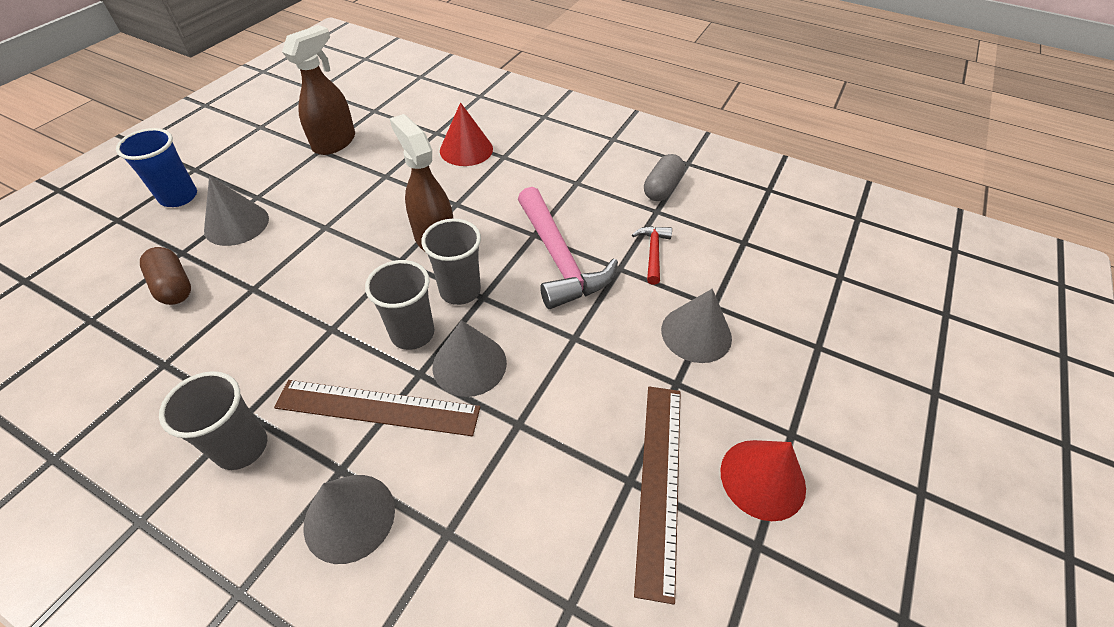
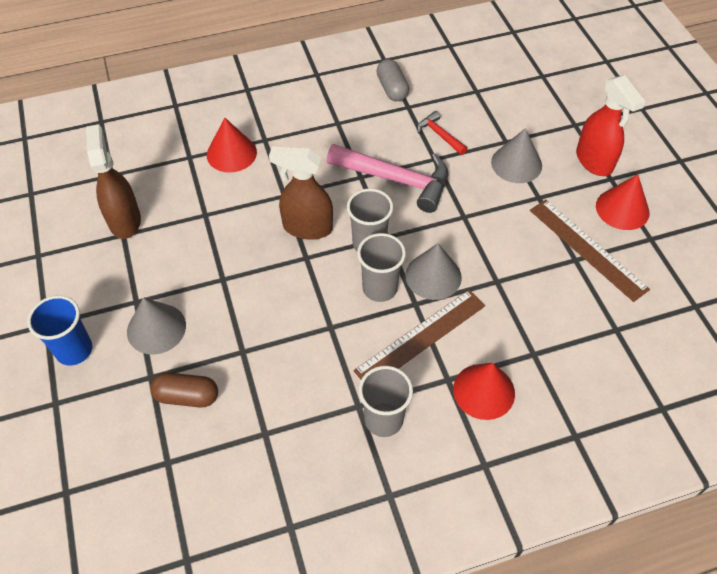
camera: 45 degrees left, 5 degrees up
grey cone [303,475,395,564] -> red cone [453,363,515,420]
none -> red spray bottle [576,75,646,176]

